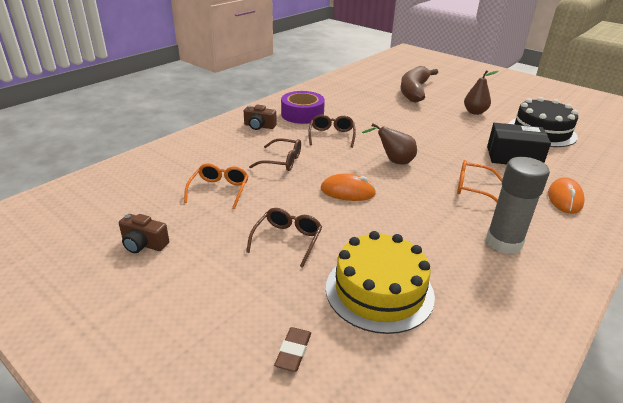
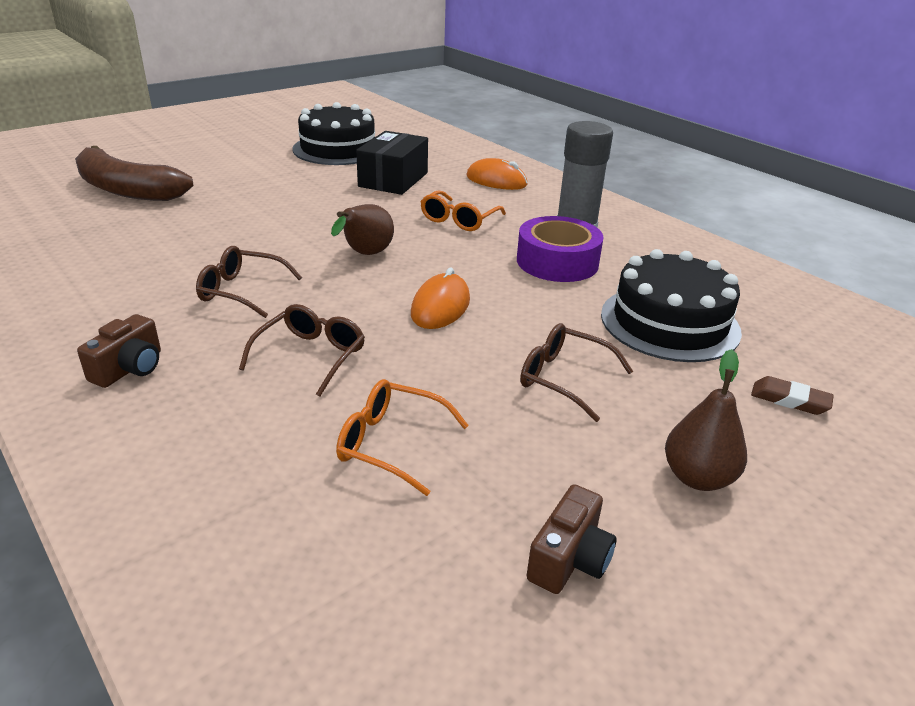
camera: 80 degrees left, 0 degrees up
purple tape [281,91,325,124] -> purple tape moved to [517,216,604,282]
yellow cake [326,231,435,334] -> black cake [601,249,742,362]
brown pear [464,70,499,115] -> brown pear moved to [665,349,747,491]

